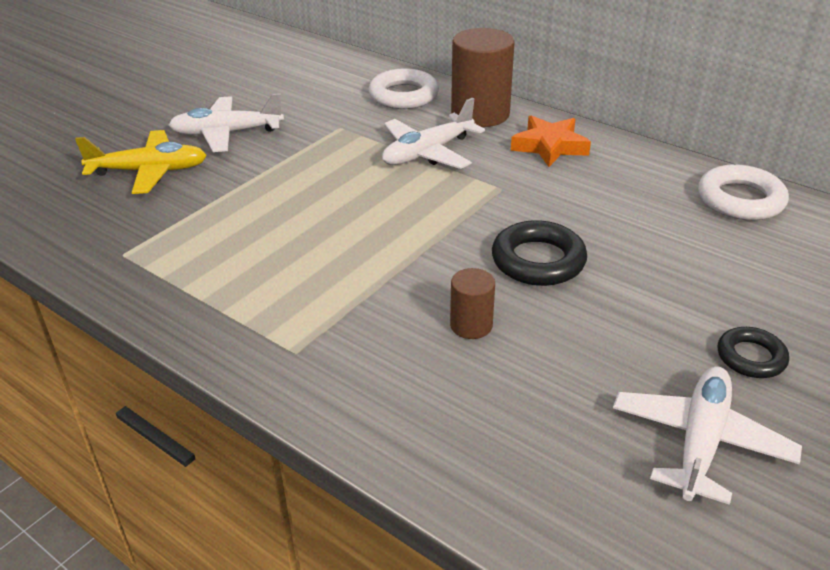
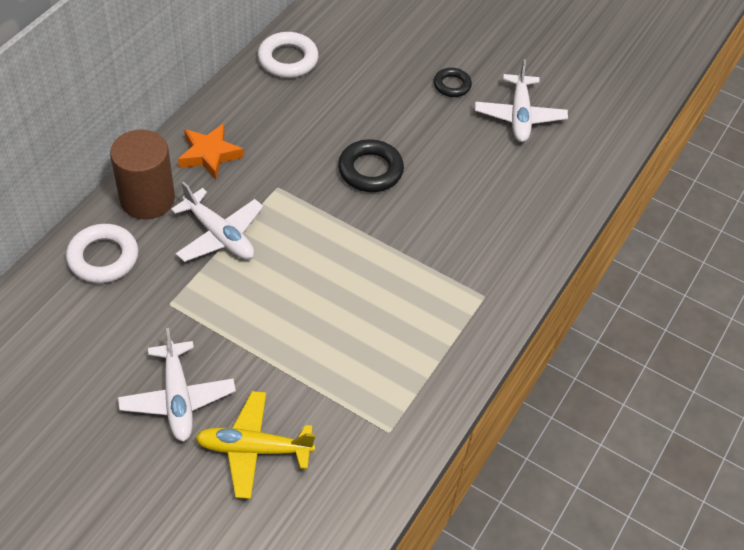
camera: 100 degrees left, 15 degrees up
yellow plane [75,130,207,194] -> yellow plane turned 75 degrees counterclockwise [195,391,315,499]
brown cylinder [450,268,495,339] -> none
white plane [613,366,802,505] -> white plane turned 105 degrees counterclockwise [475,59,568,142]

